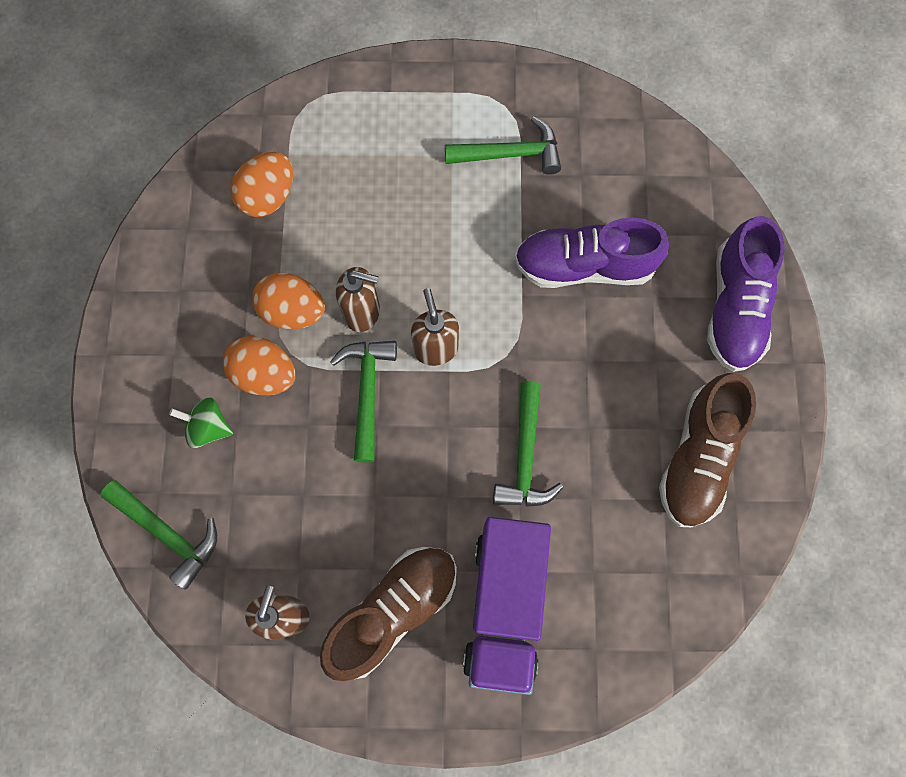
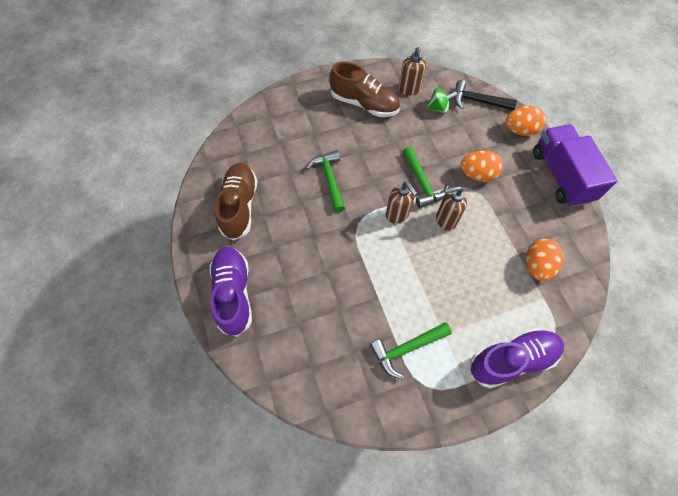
camera: 160 degrees right, 10 degrees down
green hammer [100,480,217,590] -> black hammer [454,80,517,110]
green spinning top [169,397,233,448] -> green spinning top moved to [426,88,457,113]
orange egg [252,273,325,330] -> orange egg moved to [506,106,546,136]
brown shoe [320,547,457,681] -> brown shoe turned 90 degrees counterclockwise [329,62,400,117]
purple truck [463,517,551,695] -> purple truck moved to [533,124,617,207]
purple shoe [514,218,669,288] -> purple shoe moved to [470,328,564,388]

